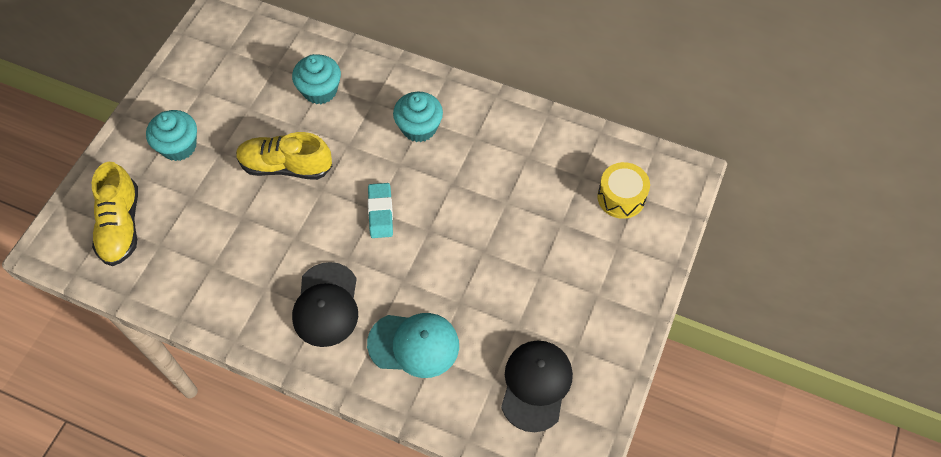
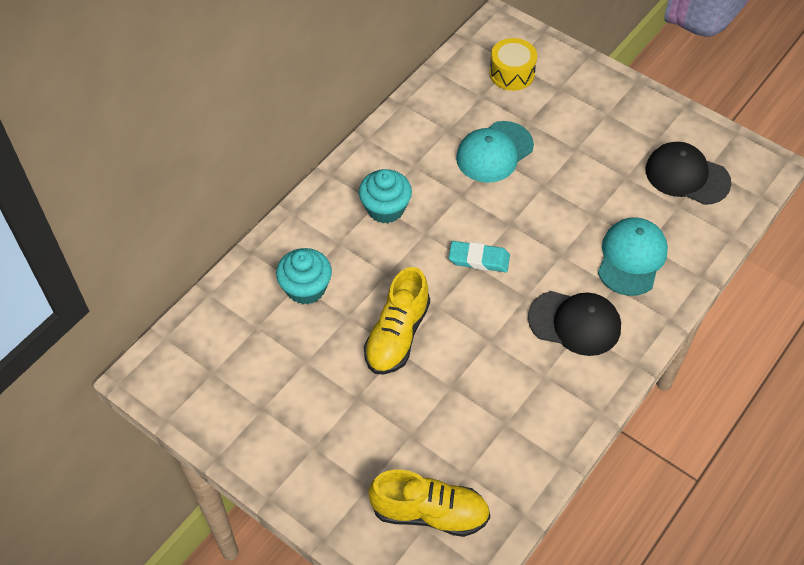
camera: 75 degrees left, 5 degrees down
turquoise cupcake [146,110,197,161] -> none
none -> turquoise cap [456,121,534,183]

